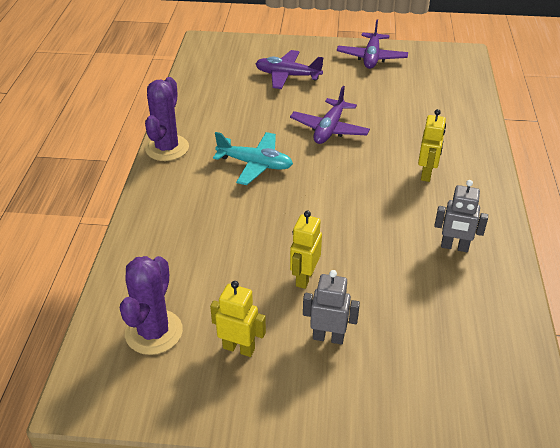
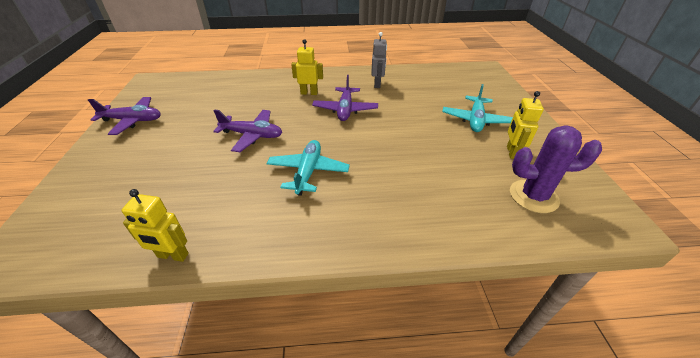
camera: 100 degrees left, 0 degrees up
purple cactus [145,77,189,161] -> none
purple plane [255,50,324,89] -> purple plane moved to [312,75,378,121]
yellow robot [290,211,322,289] -> yellow robot moved to [122,189,189,262]
grey robot [303,270,360,345] -> turquoise plane [442,84,513,132]

